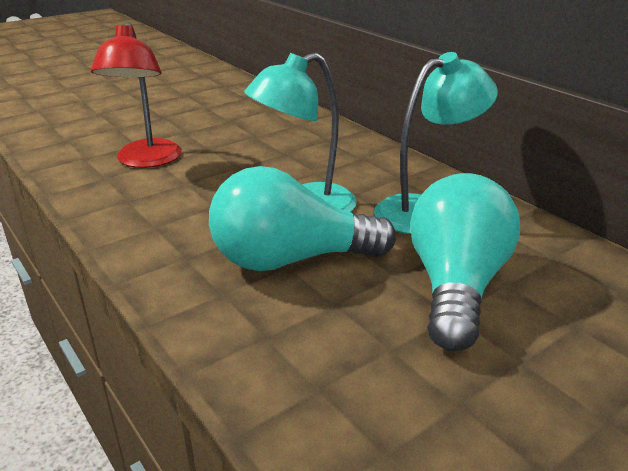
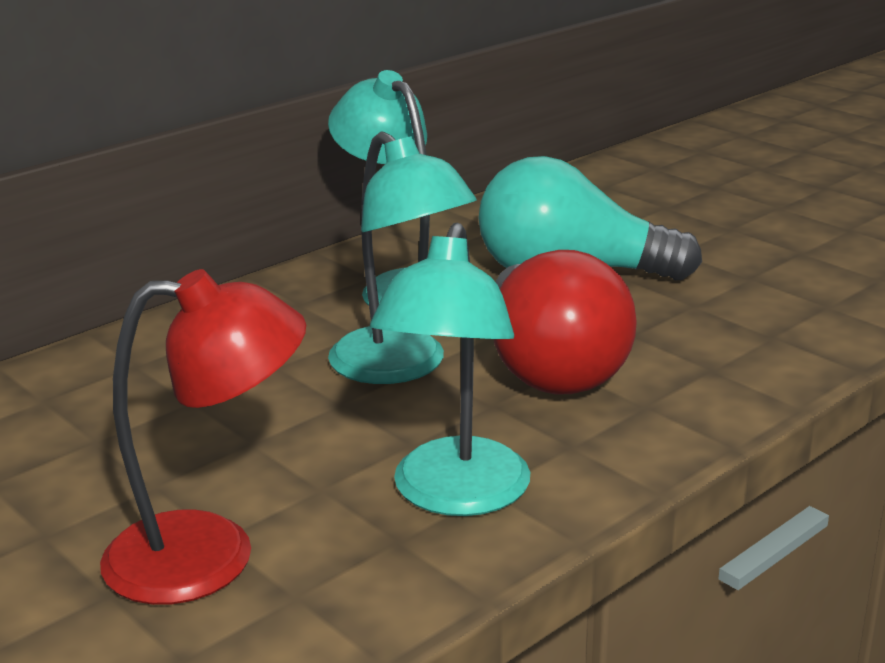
camera: 95 degrees left, 5 degrees down
turquoise light bulb [209,166,396,271] -> red light bulb [493,250,637,394]
none -> turquoise lamp [370,222,530,516]

